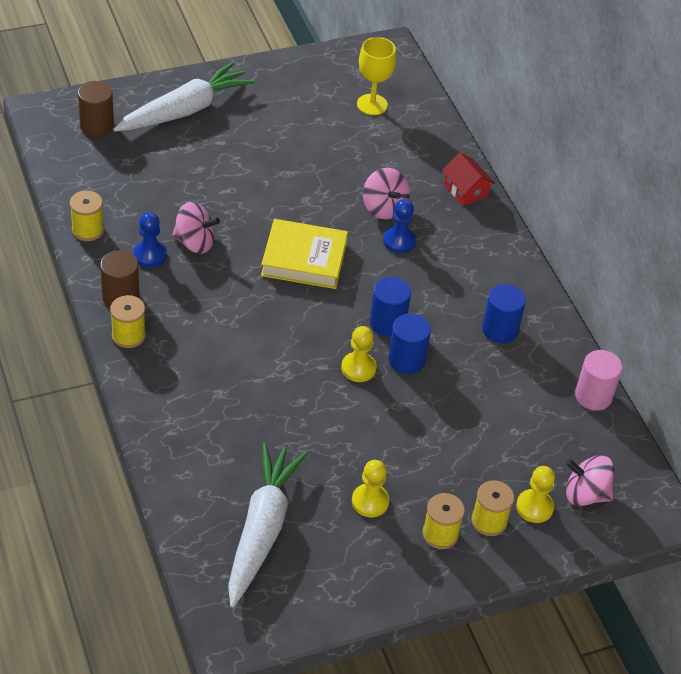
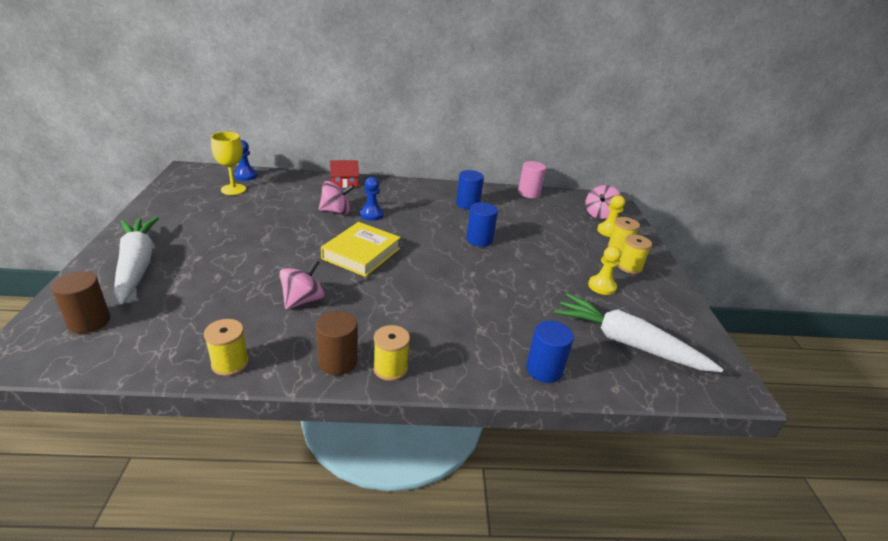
camera: 70 degrees left, 15 degrees down
blue pawn [133,212,167,268] -> blue pawn moved to [234,140,257,181]
yellow pawn [341,326,377,382] -> none
blue cylinder [370,277,411,337] -> blue cylinder moved to [526,321,574,383]

